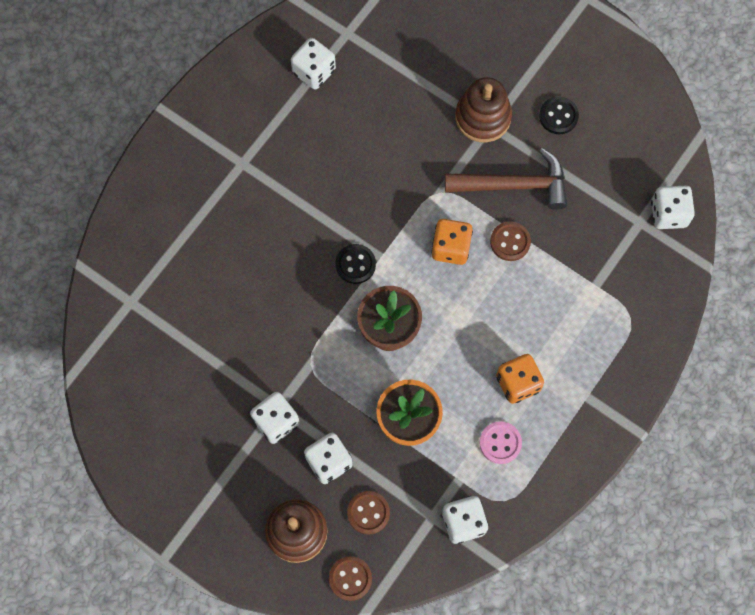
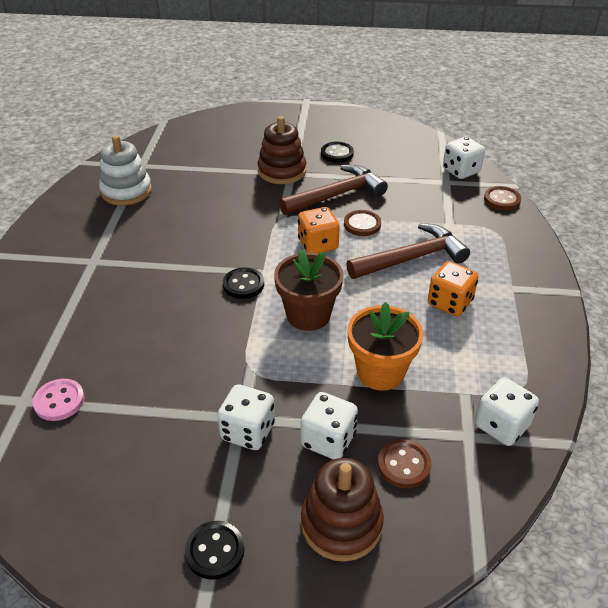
camera: 30 degrees left, 30 degrees down
white dice [291,38,336,89] -> white stacking toy [99,135,152,205]
brown button [329,556,372,601] -> brown button moved to [484,186,521,210]
pink button [479,421,522,464] -> pink button moved to [33,379,85,421]
none -> black button [185,521,244,579]
none -> brown hammer [346,223,470,279]

